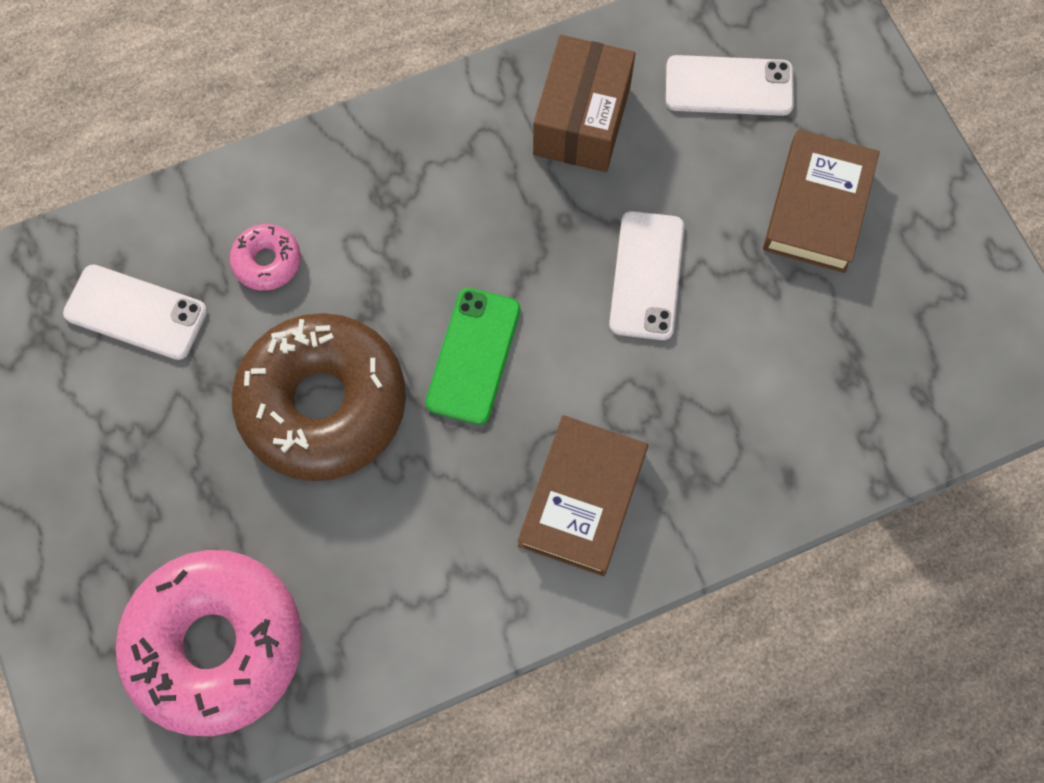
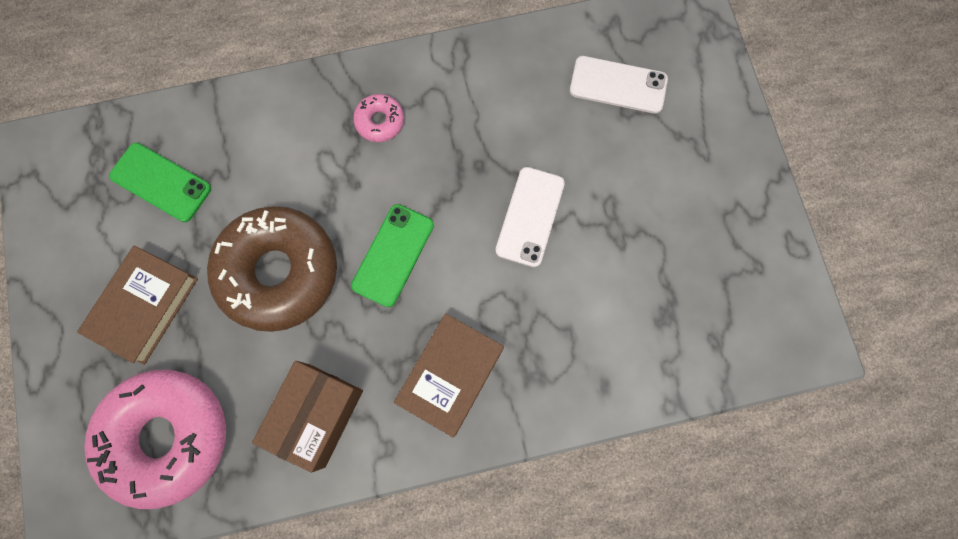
camera: 10 degrees right, 5 degrees up
white phone [63,265,207,360] -> green phone [109,143,211,222]
pink donut [230,224,301,291] -> pink donut moved to [353,94,404,142]
brown box [533,35,635,172] -> brown box moved to [252,361,363,473]
brown book [763,129,880,273] -> brown book moved to [77,246,198,365]

